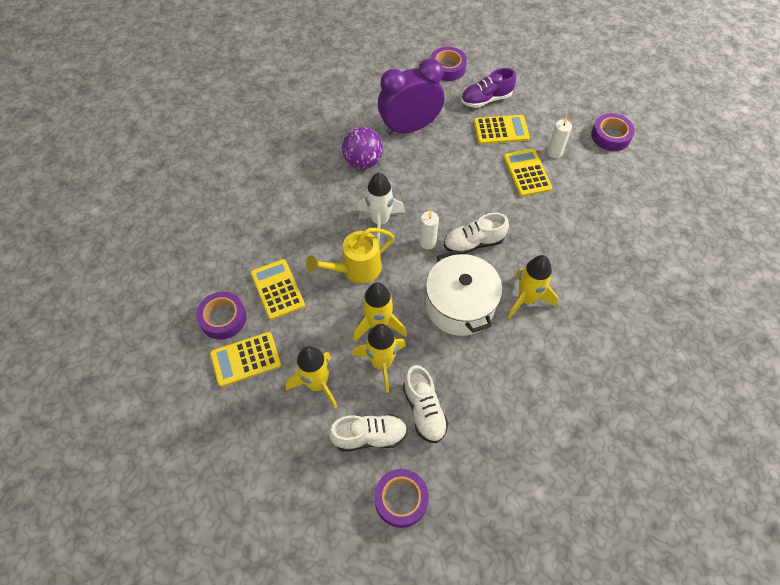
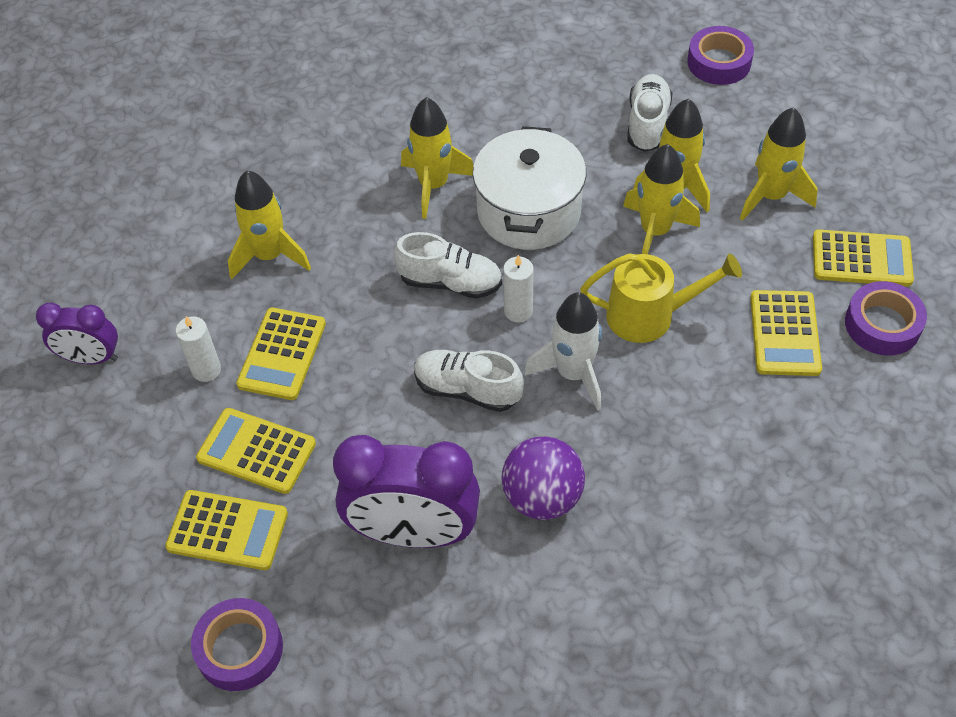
camera: 150 degrees left, 5 degrees down
white shoe [329,414,407,452] -> white shoe moved to [414,350,524,412]
purple shoe [461,68,516,108] -> yellow calculator [165,490,288,570]
purple tape [591,113,635,151] -> purple clock [36,303,118,364]
none -> yellow rocket [228,170,311,279]

